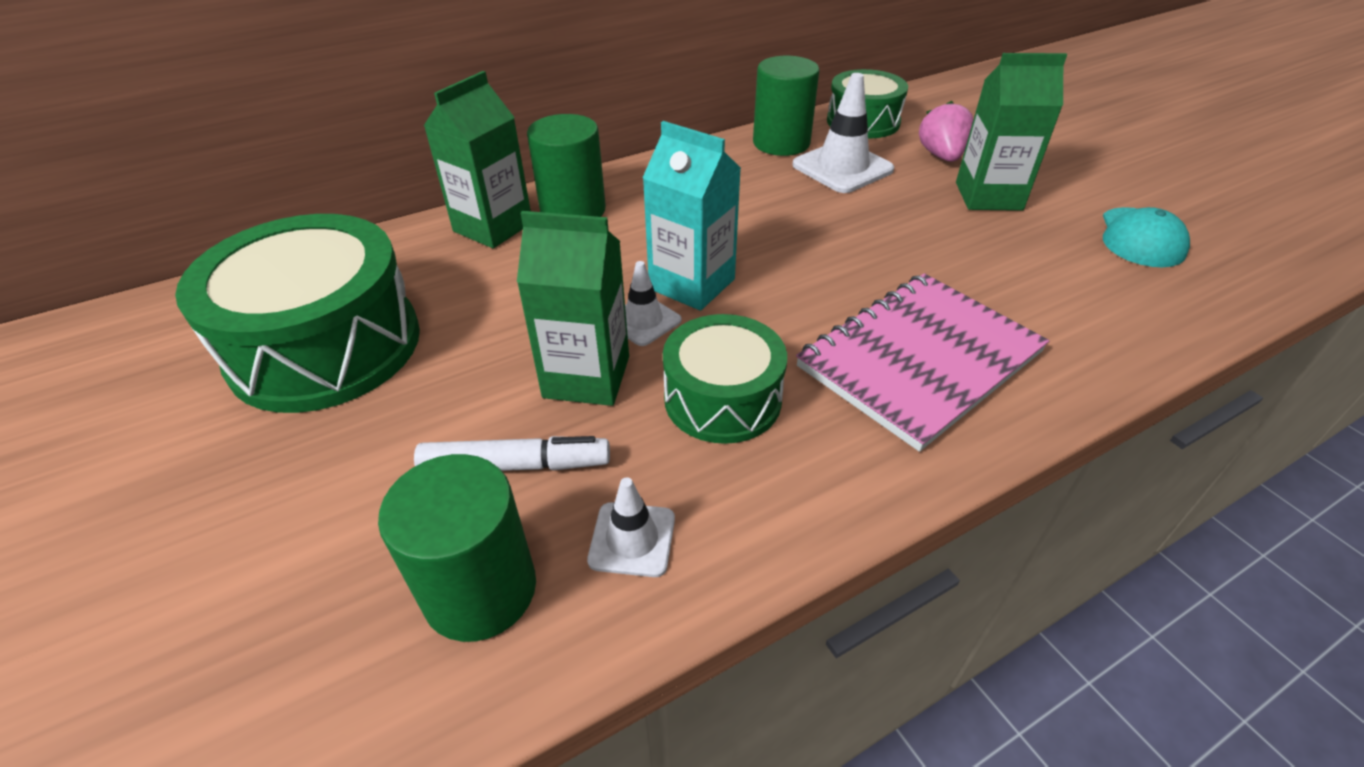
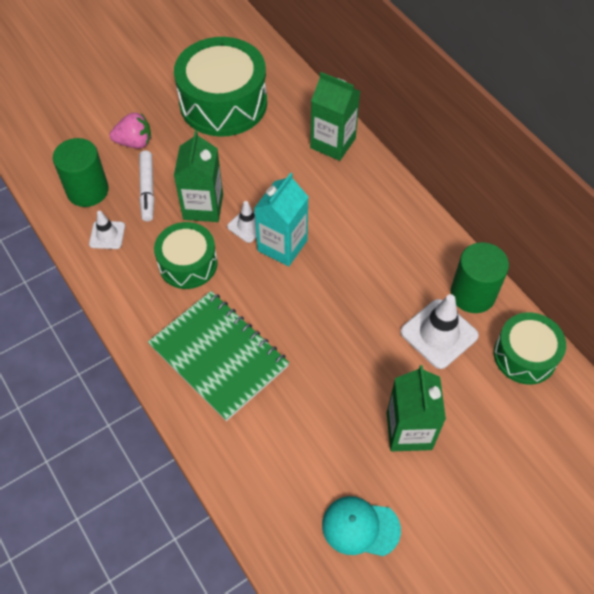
camera: 85 degrees right, 15 degrees up
green cylinder [527,114,606,217] -> none
pink notebook [796,273,1049,452] -> green notebook [148,291,289,421]
pink strawberry [919,101,973,162] -> pink strawberry moved to [109,113,151,149]

